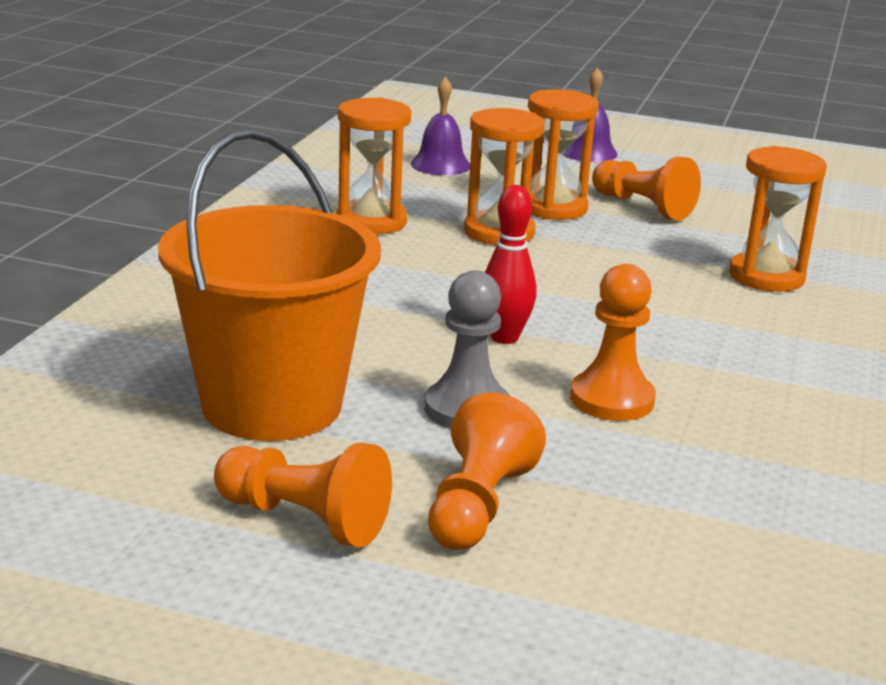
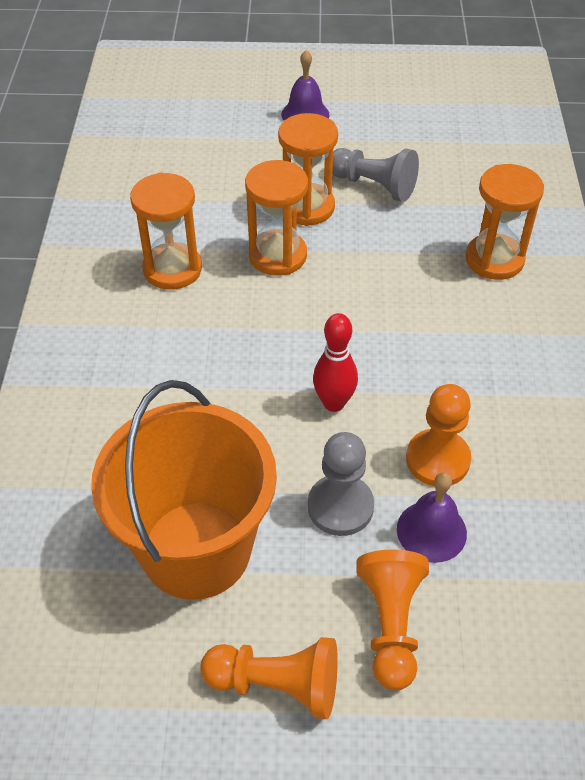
camera: 15 degrees left, 25 degrees up
purple bell [411,77,470,175] -> purple bell moved to [397,472,467,563]
orange pawn [592,156,701,221] -> grey pawn [332,148,419,202]

